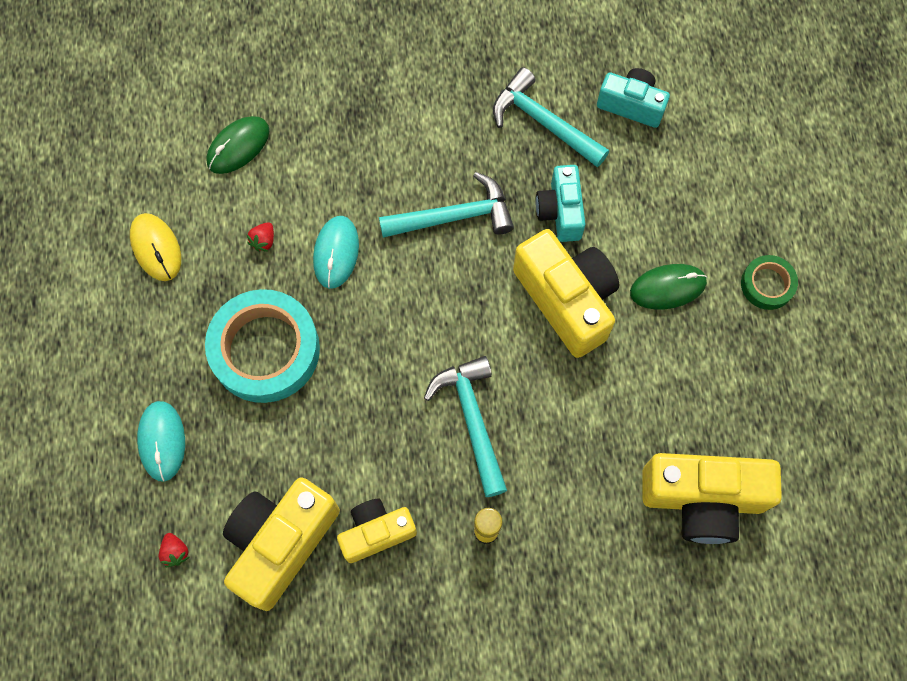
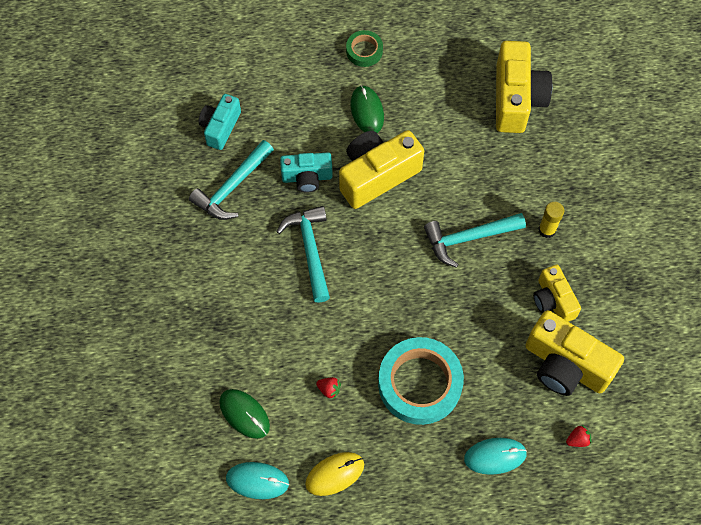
camera: 90 degrees left, 5 degrees down
turquoise mouse [313,216,359,289] -> turquoise mouse moved to [226,462,289,499]

